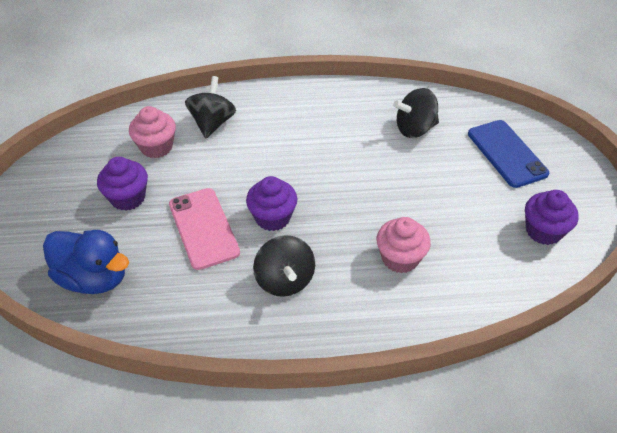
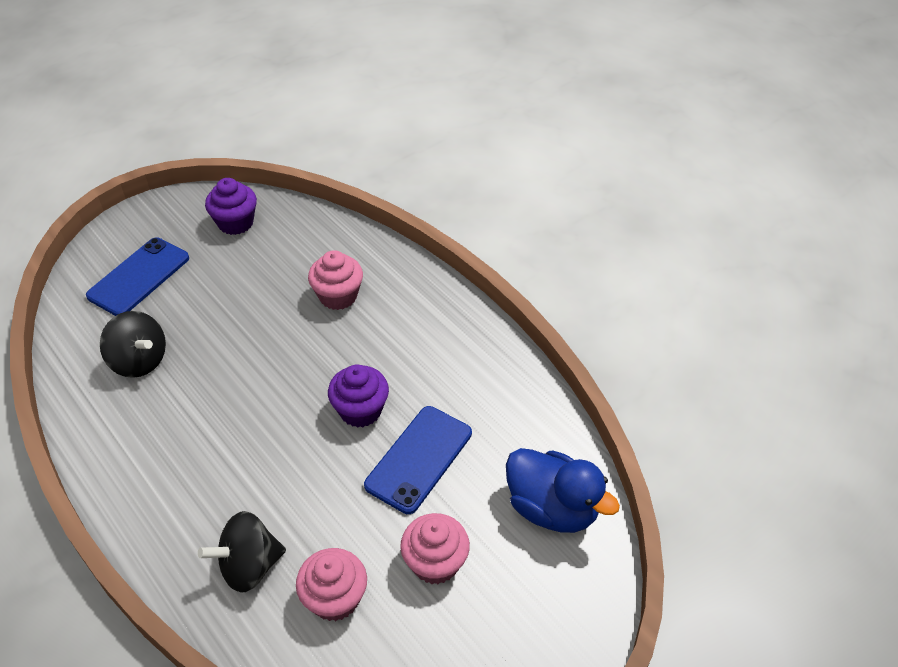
camera: 125 degrees left, 0 degrees up
blue duck [43,230,129,294] -> blue duck turned 135 degrees clockwise [506,448,620,533]
purple cupcake [97,157,148,211] -> pink cupcake [400,513,470,584]
pink phone [169,188,240,270] -> blue phone [364,406,472,514]
black spinning top [253,235,315,297] -> none

